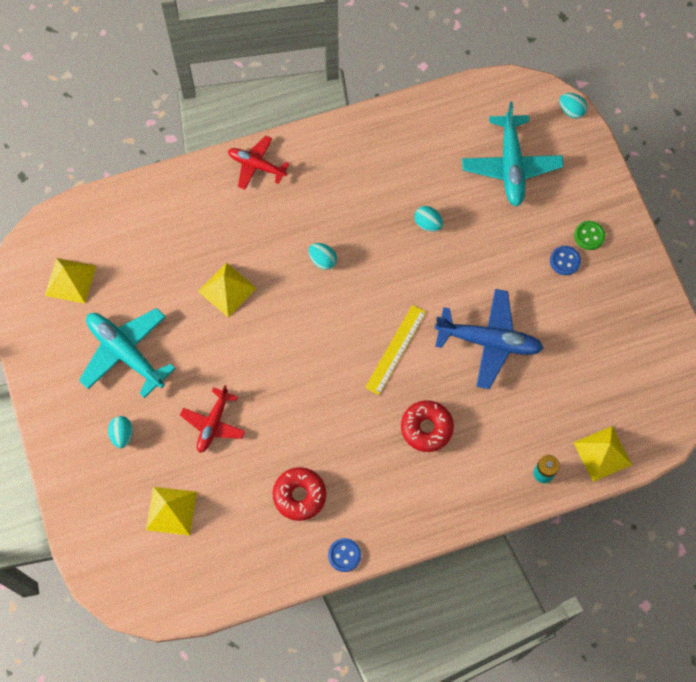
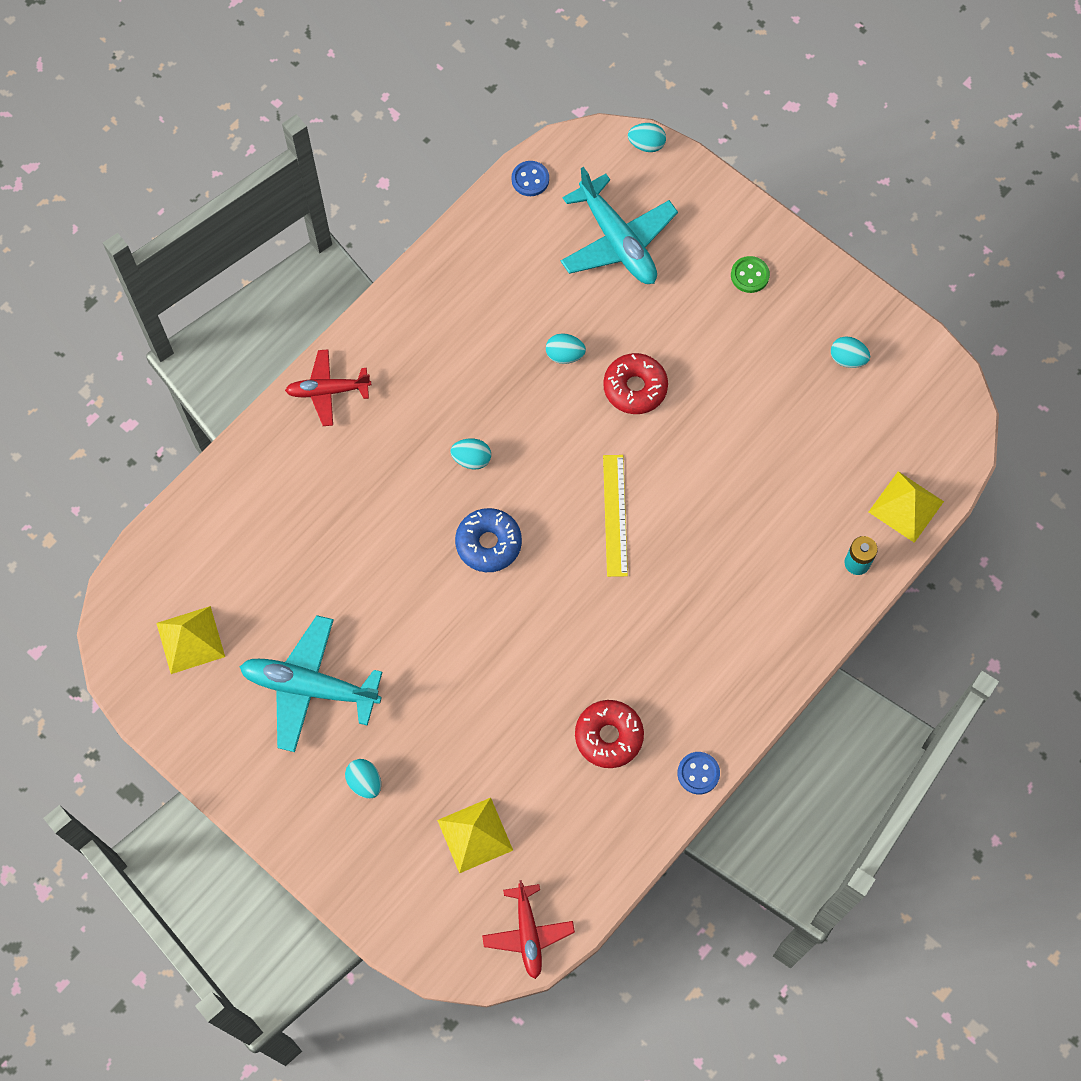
camera: 30 degrees left, 0 degrees up
red plane [180,385,245,453] -> red plane moved to [482,880,575,979]
yellow pyramid [198,263,257,317] -> none
red donut [401,400,454,452] -> red donut moved to [603,353,668,414]
blue plane [435,289,543,389] -> none
blue button [550,246,581,275] -> blue button moved to [512,161,549,196]
none -> blue donut [455,508,522,572]
none -> turquoise egg [831,336,870,368]

